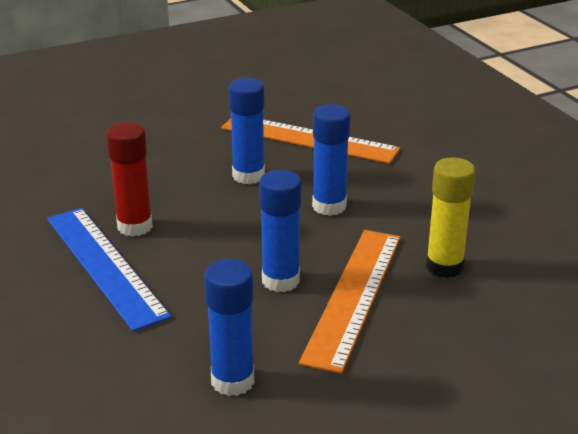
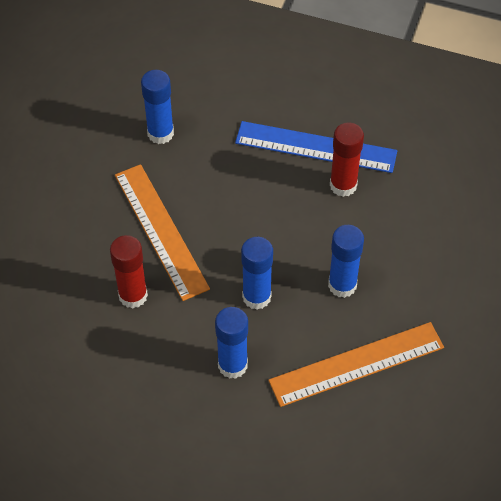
camera: 135 degrees right, 25 degrees up
blue glue stick [259,170,301,292] -> blue glue stick moved to [215,307,248,379]
yellow glue stick [426,157,476,278] -> red glue stick [110,235,148,308]

